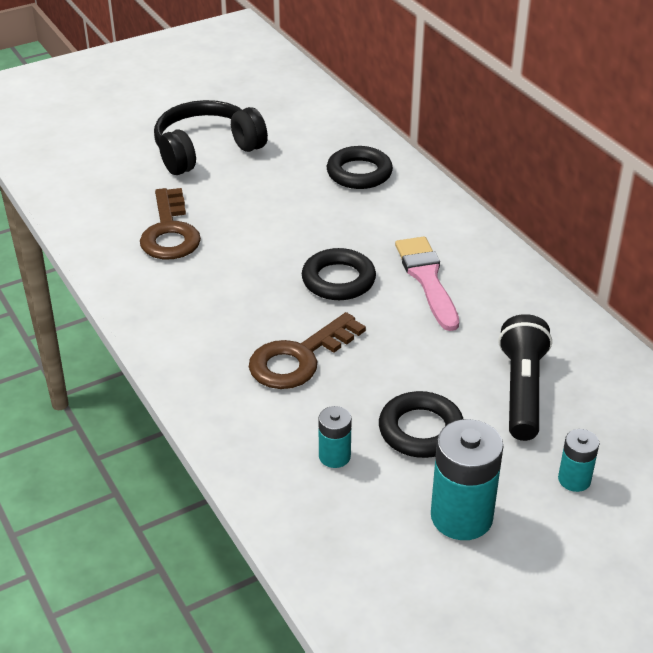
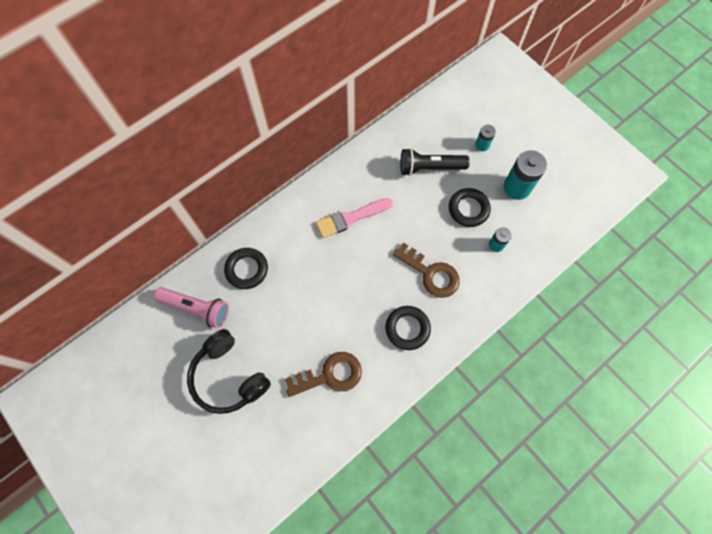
camera: 100 degrees left, 30 degrees up
black ring [302,248,376,300] -> black ring moved to [385,306,431,350]
none -> pink flashlight [154,287,229,329]

